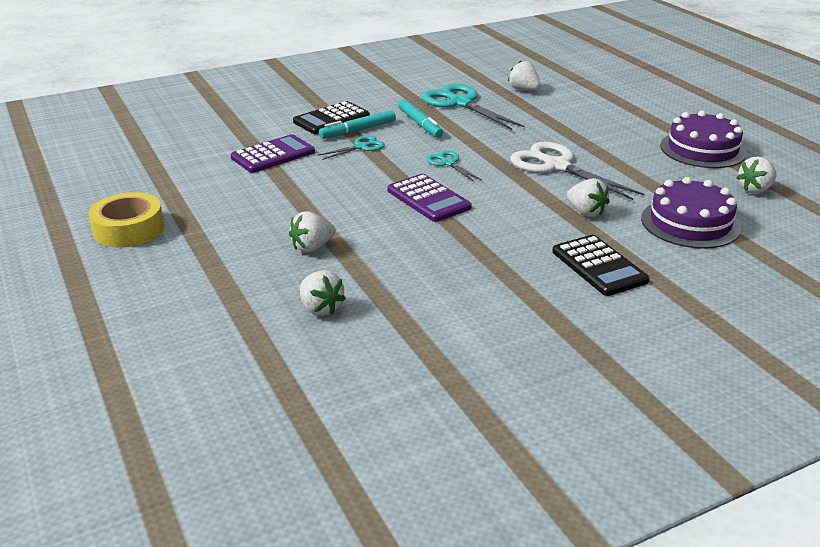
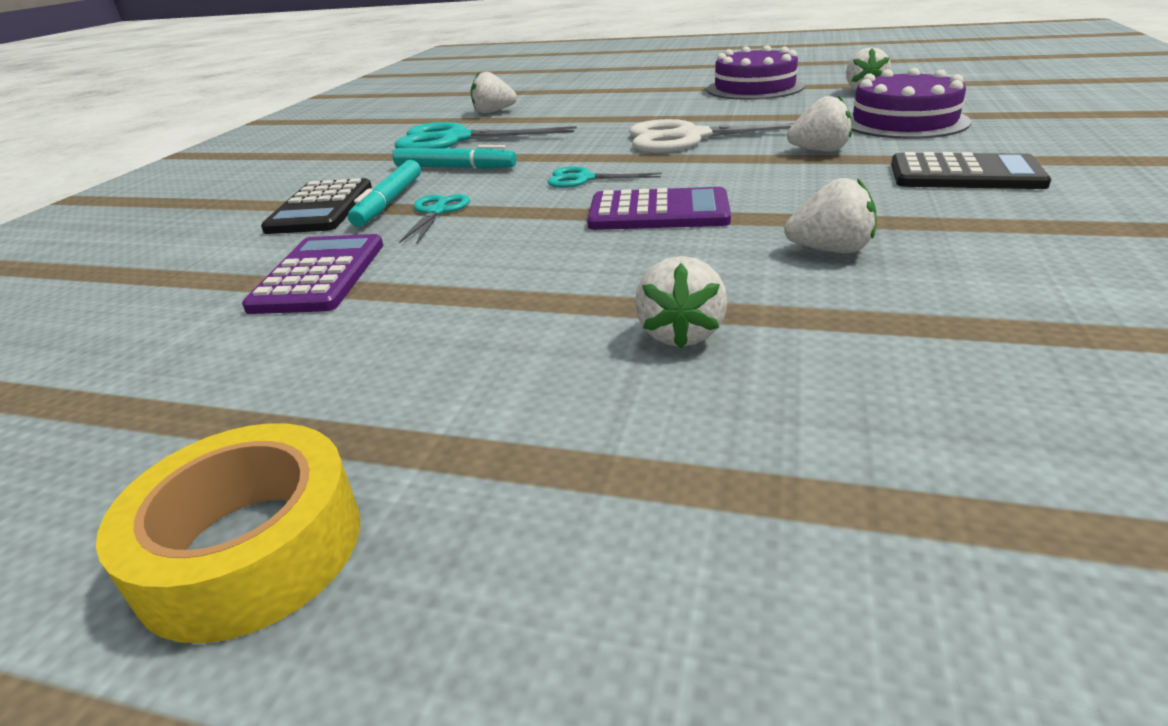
camera: 45 degrees left, 0 degrees up
white strawberry [300,270,346,316] -> white strawberry moved to [784,178,876,253]

